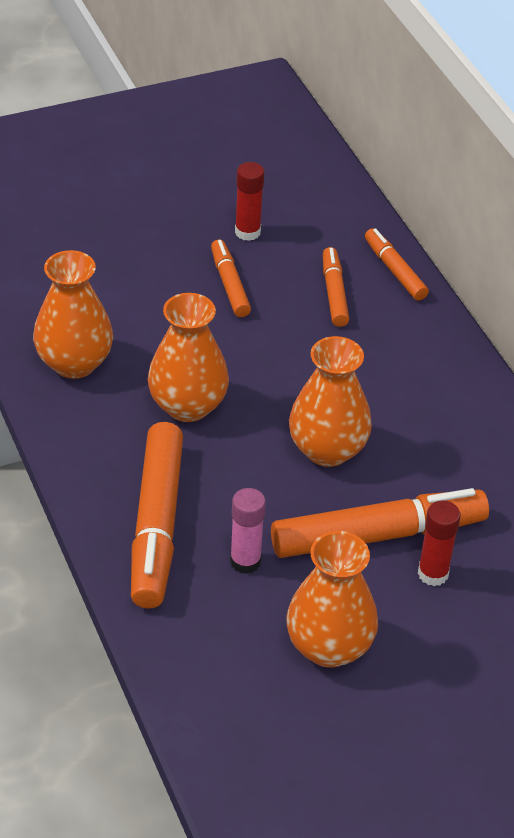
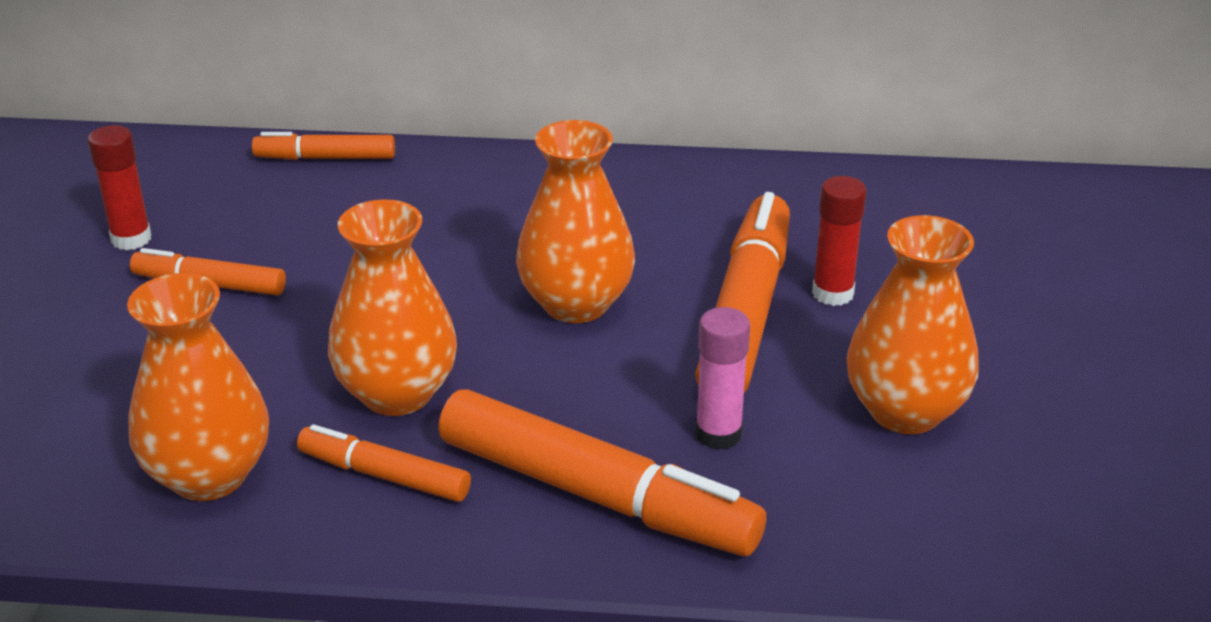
camera: 60 degrees left, 10 degrees down
orange marker [323,247,349,327] -> orange marker moved to [297,424,471,502]

